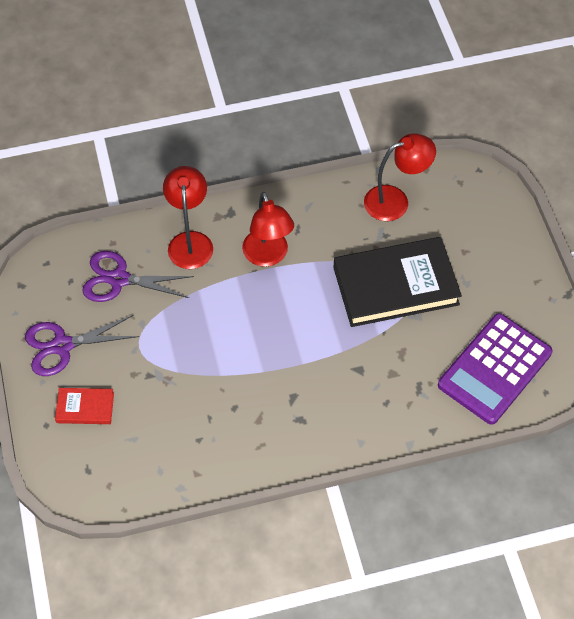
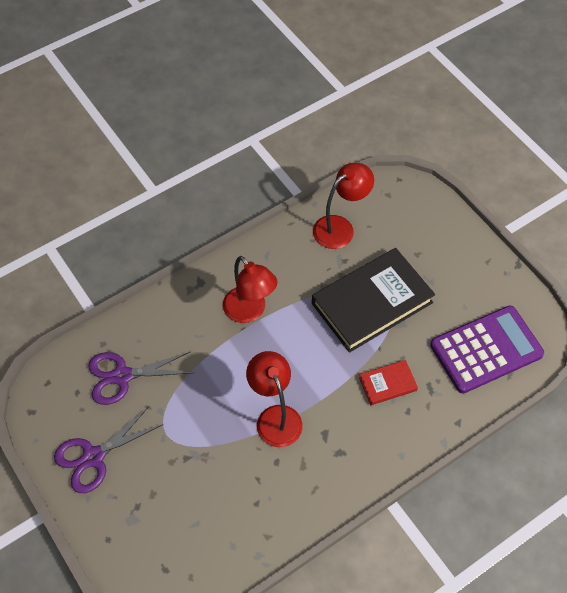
camera: 20 degrees left, 0 degrees up
red book [55,388,114,424] -> red book moved to [359,360,418,405]
red lamp [163,166,213,269] -> red lamp moved to [246,351,303,447]
purple calculator [438,313,552,425] -> purple calculator turned 135 degrees counterclockwise [430,305,544,394]

